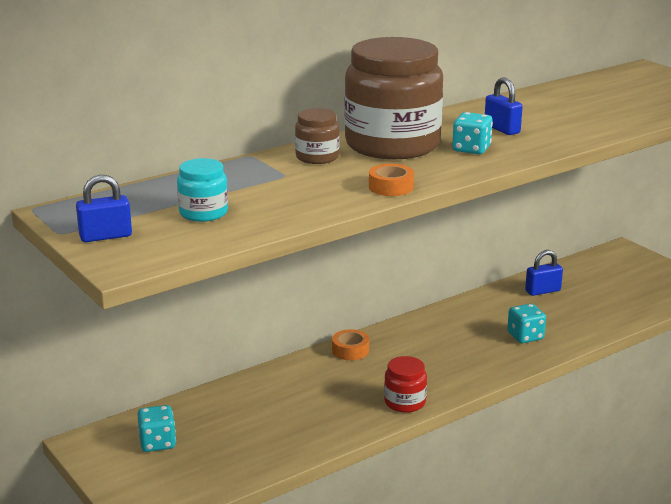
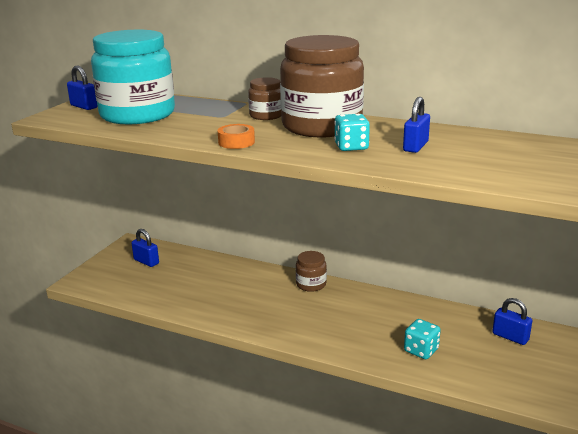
camera: 60 degrees right, 0 degrees up
turquoise dice [137,405,176,452] -> blue padlock [131,229,159,267]
turquoise jar [177,158,228,222] -> turquoise jar [91,30,175,124], size x2.24
orange tape [332,329,369,360] -> brown jar [296,251,327,292]
red jar [384,356,427,413] -> none

